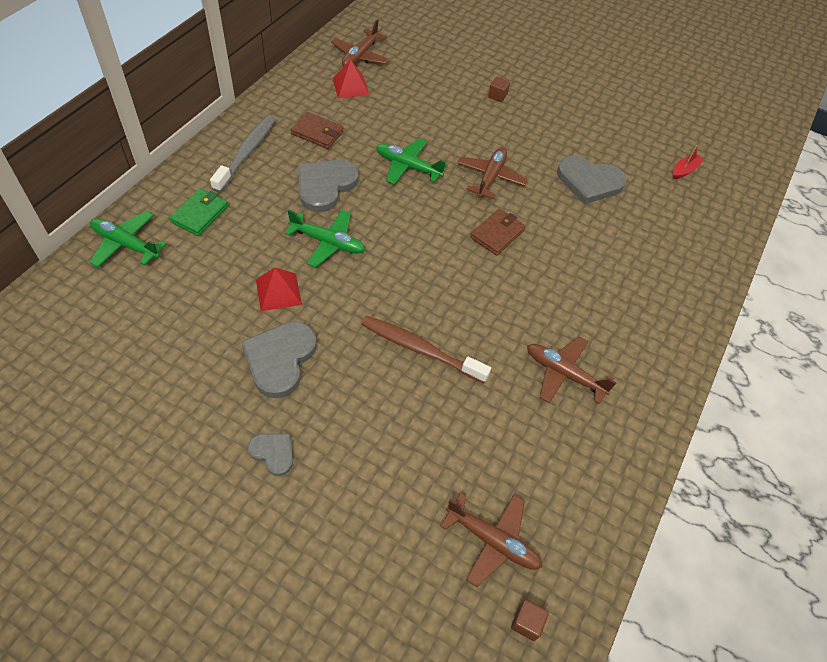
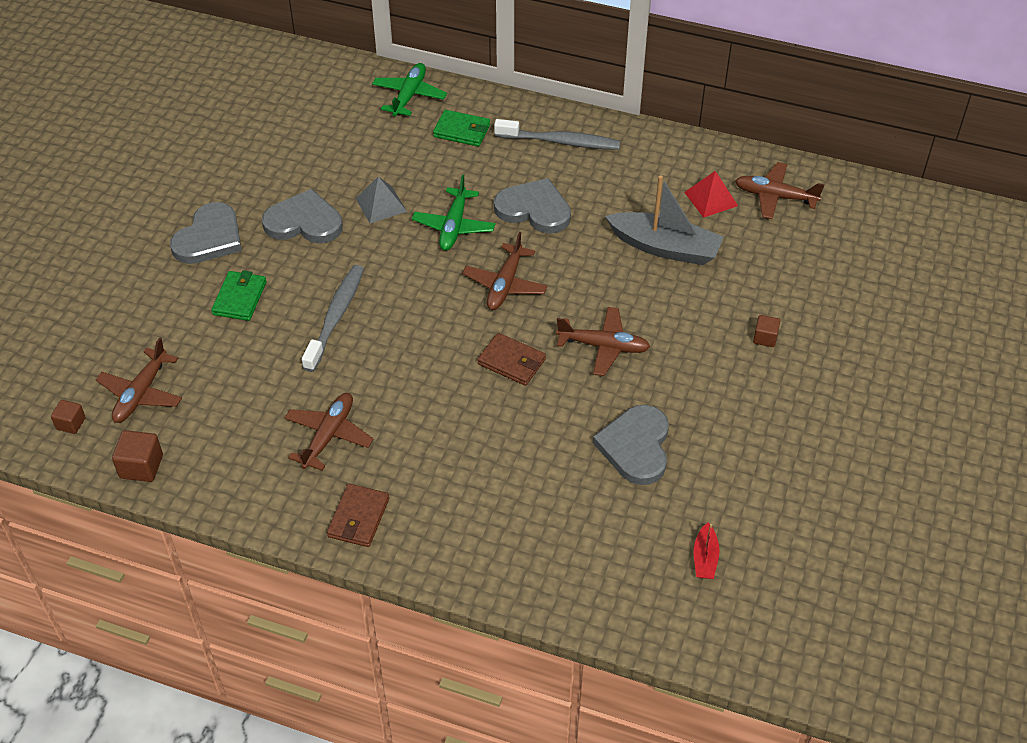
camera: 85 degrees right, 5 degrees down
grey heart [248,434,293,476] -> grey heart [170,202,242,264], size x1.83
red pyramid [256,267,302,311] -> grey pyramid [356,177,407,224]
brown wallet [290,112,344,149] -> brown wallet moved to [327,484,389,547]
brown toothbrush [361,315,491,383] -> grey toothbrush [302,265,364,372]
green plane [376,138,447,184] -> none
red boat [673,145,705,179] -> red boat turned 60 degrees clockwise [694,522,720,579]
none -> brown cube [112,430,163,482]
none -> green wallet [211,270,267,321]
none -> brown plane [462,232,548,310]
none -> grey boat [605,175,724,265]

